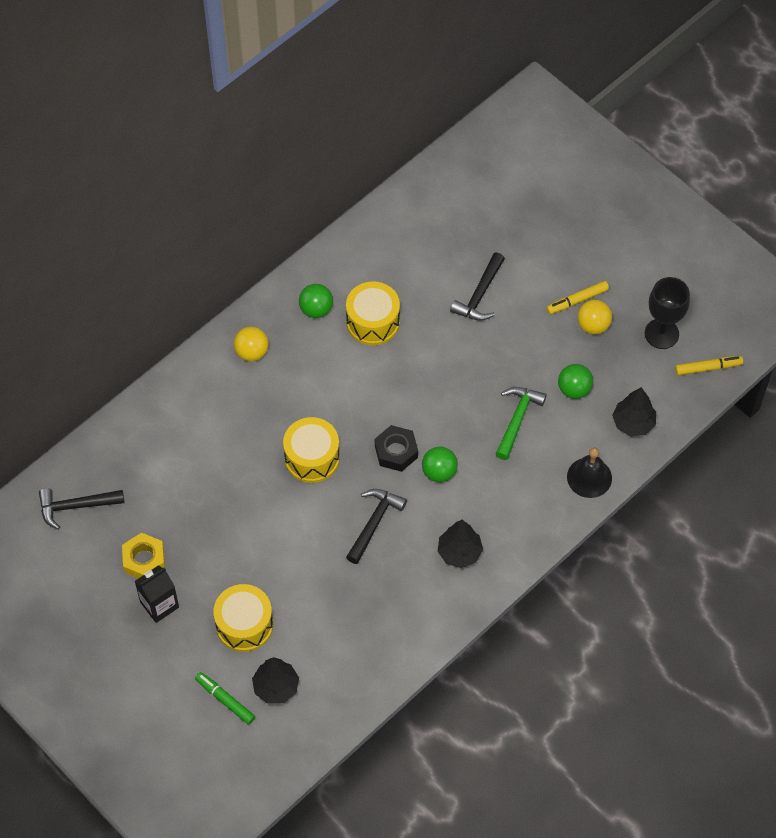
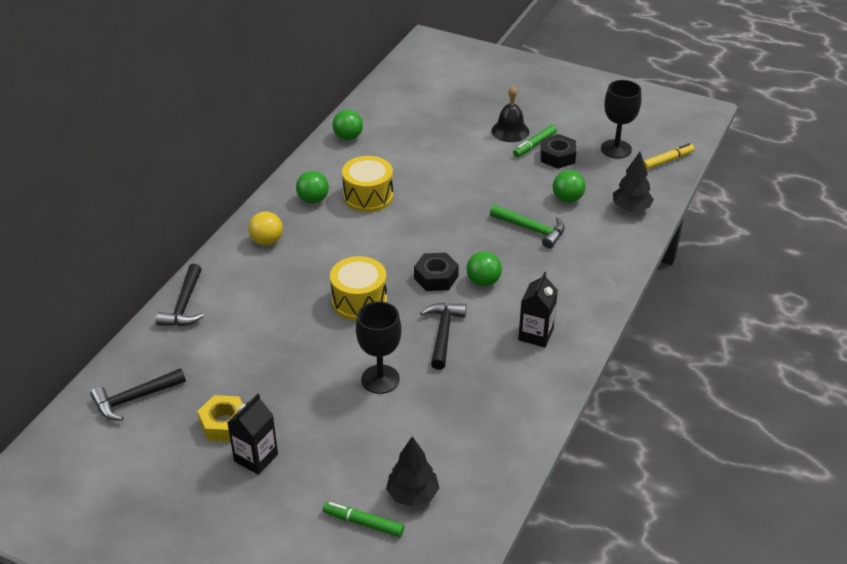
camera: 20 degrees left, 20 degrees down
yellow drum [214,584,273,652] -> none
black tree [437,520,483,568] -> black carton [518,272,558,347]
black hammer [450,253,505,321] -> black hammer moved to [156,264,204,326]
green hammer [496,387,547,460] -> green hammer turned 120 degrees clockwise [490,205,565,249]
yellow marker [546,281,609,314] -> green marker [513,125,557,157]
black bell [567,448,612,498] -> black bell moved to [491,86,529,142]
yellow ball [577,300,612,334] -> black nut [541,134,576,169]
none -> green ball [332,110,363,140]
none -> black goblet [356,301,402,394]

